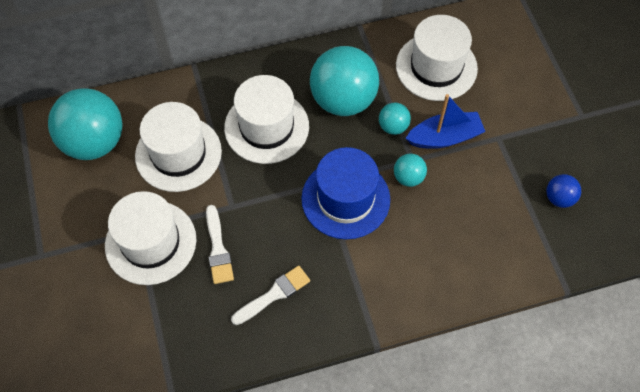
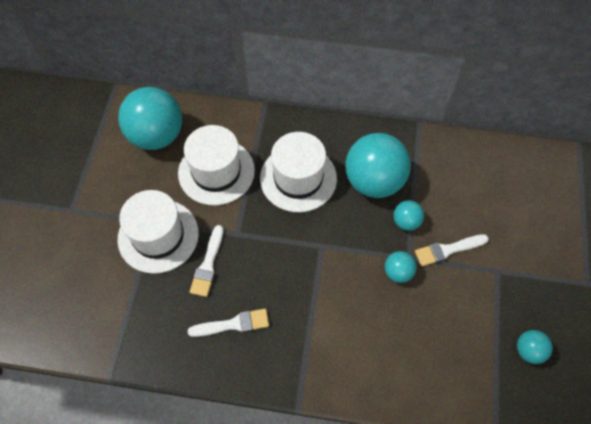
camera: 25 degrees right, 0 degrees up
blue hat [301,147,390,239] -> none
white hat [396,15,478,101] -> none
blue boat [405,94,485,149] -> white brush [415,234,489,266]
blue ball [546,174,581,208] -> turquoise ball [517,330,553,364]

